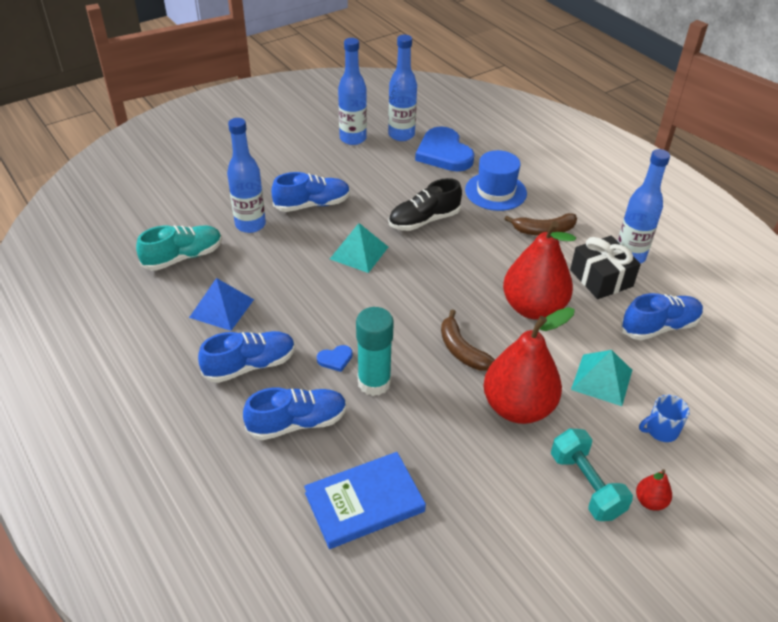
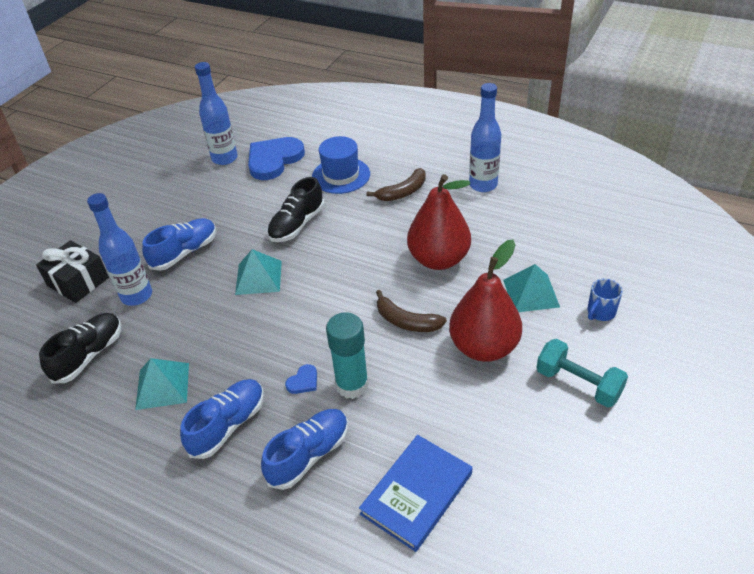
camera: 25 degrees left, 0 degrees up
turquoise shoe [136,225,222,271] -> black shoe [39,313,121,384]
blue pyramid [189,278,254,331] -> turquoise pyramid [135,358,189,410]
blue bottle [338,38,367,145] -> none
blue heart [415,127,474,171] -> blue heart turned 90 degrees clockwise [248,137,305,180]
black gift [570,236,641,299] -> black gift moved to [36,240,109,303]
blue shoe [621,293,703,340] -> none
red pear [636,469,672,511] -> none

